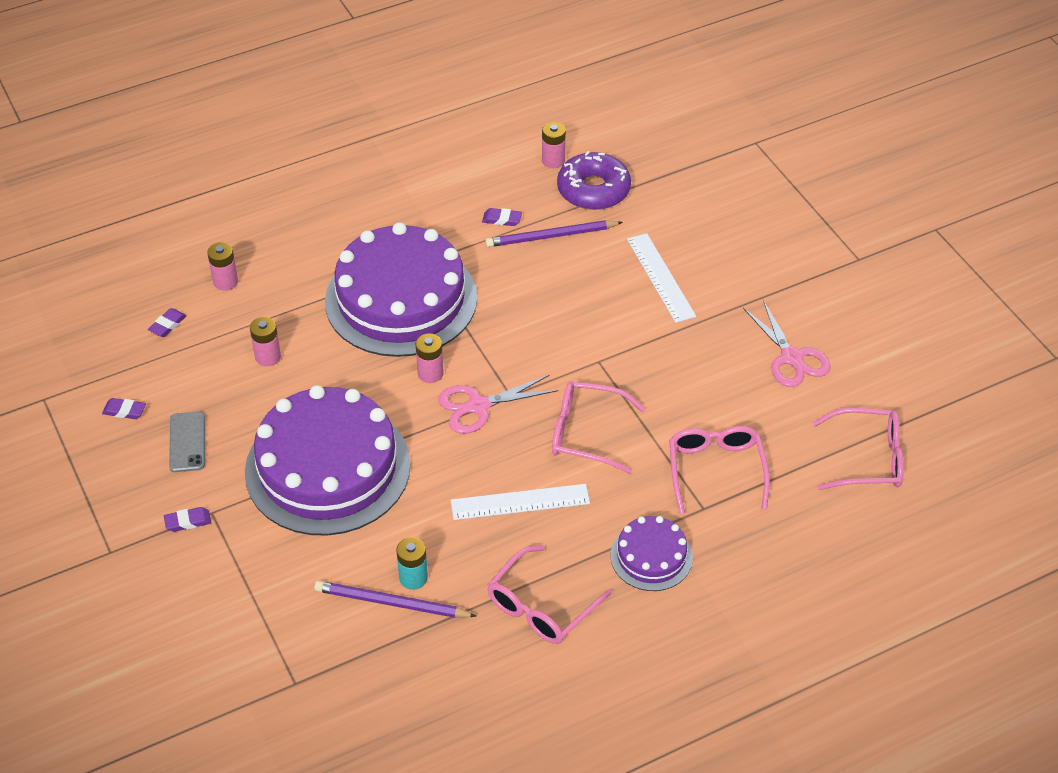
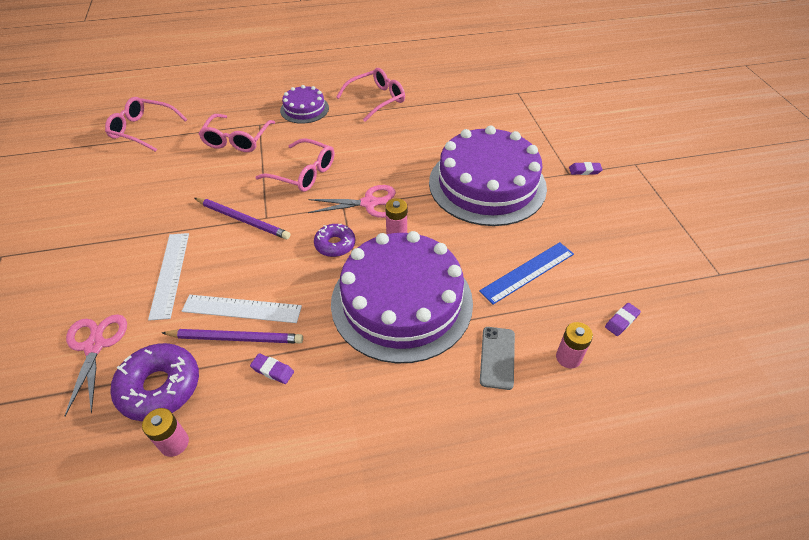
camera: 165 degrees left, 0 degrees up
purple eraser [102,398,146,419] -> none
grey phone [169,411,205,472] -> grey phone moved to [480,327,515,390]
pink battery [250,317,281,366] -> blue ruler [479,242,574,305]
purple pencil [314,581,476,618] -> purple pencil moved to [195,198,290,239]
turquoise battery [396,537,428,590] -> none
white ruler [451,484,590,520] -> white ruler moved to [182,295,302,323]
pink scissors [743,300,831,387] -> pink scissors moved to [65,314,127,416]
none -> purple donut [314,224,355,257]

